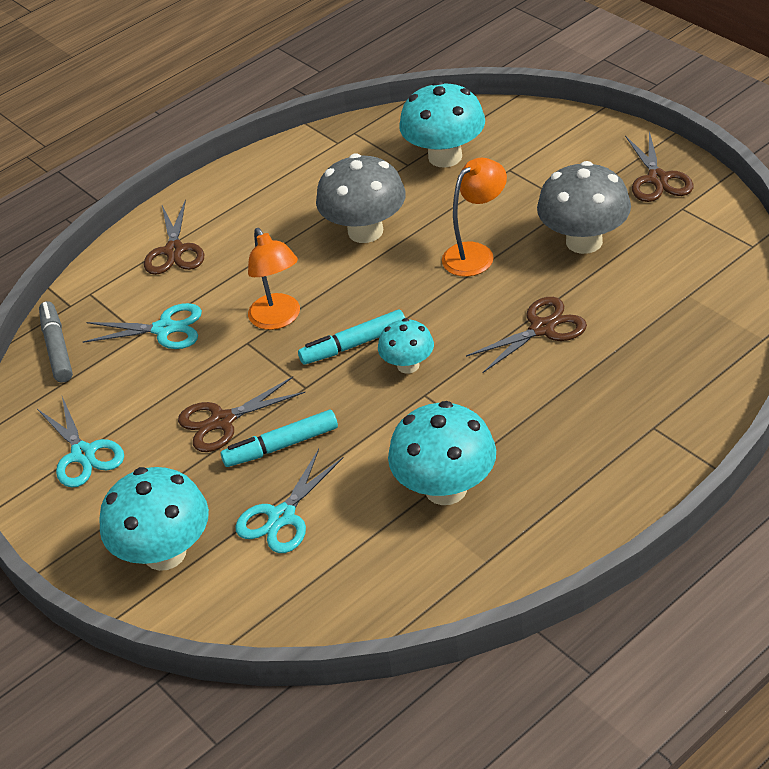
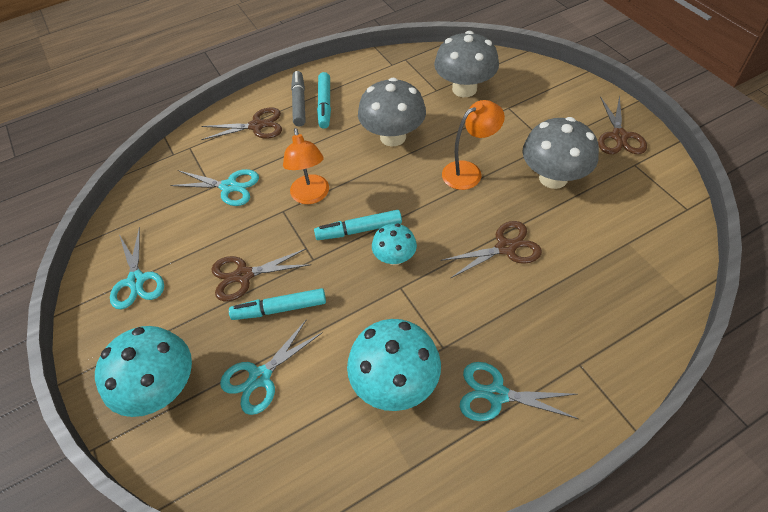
camera: 10 degrees right, 10 degrees up
grey marker [39,301,73,383] -> grey marker moved to [291,71,306,126]
brown scissors [144,199,204,275] -> brown scissors turned 105 degrees counterclockwise [201,107,282,140]
turquoise mushroom [399,81,485,168] -> grey mushroom [434,31,499,97]
none -> turquoise marker [317,72,331,129]
none -> turquoise scissors [460,362,579,421]

